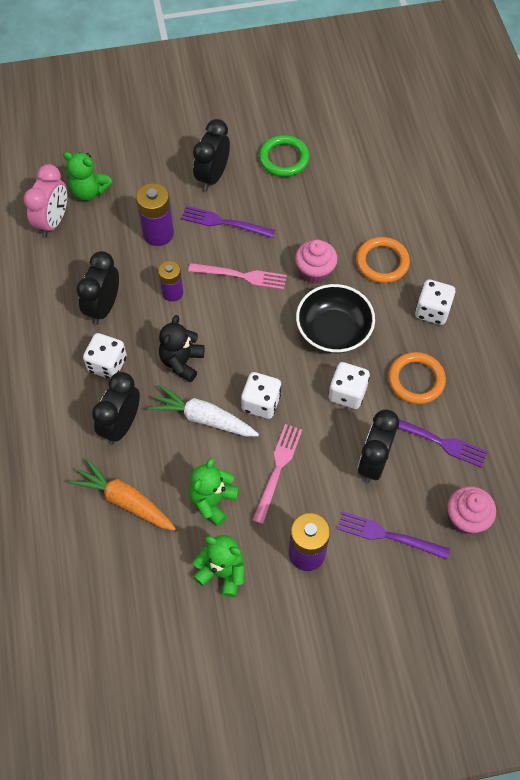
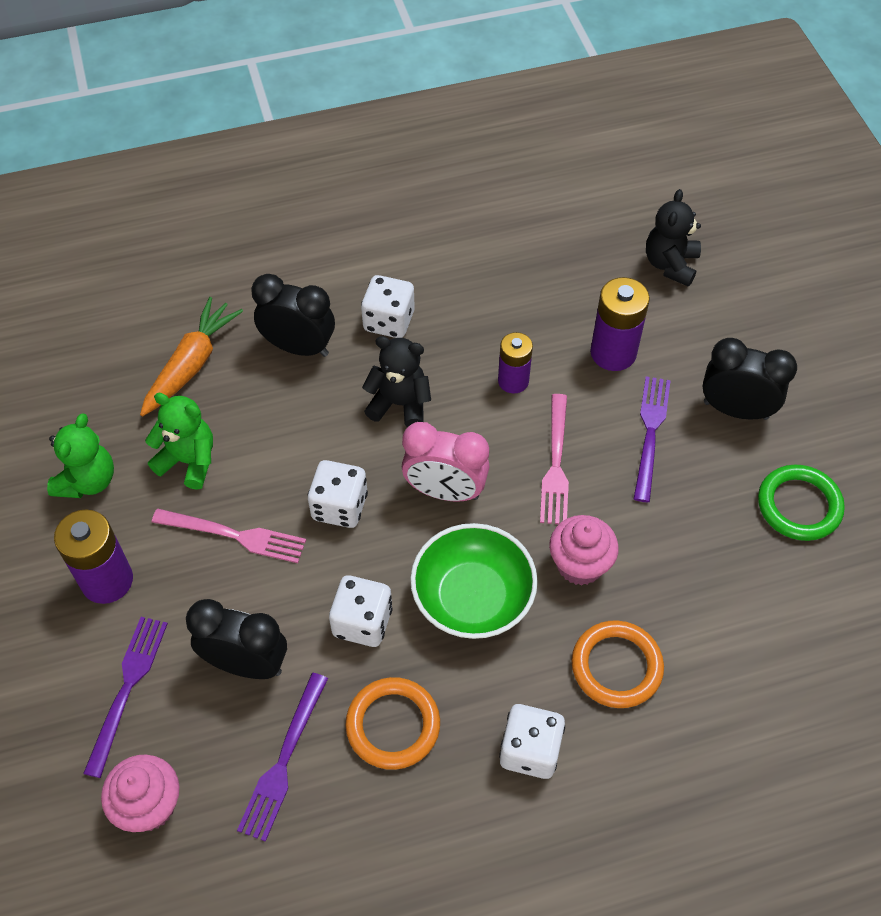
camera: 85 degrees right, 5 degrees down
pink clock [24,164,67,237] -> pink clock moved to [402,422,490,502]
green teddy bear [63,152,112,200] -> black teddy bear [646,189,701,287]
black clock [76,251,119,325] -> none
white carrot [148,384,259,436] -> none
black bowl [296,284,375,353] -> green bowl [410,523,538,639]

